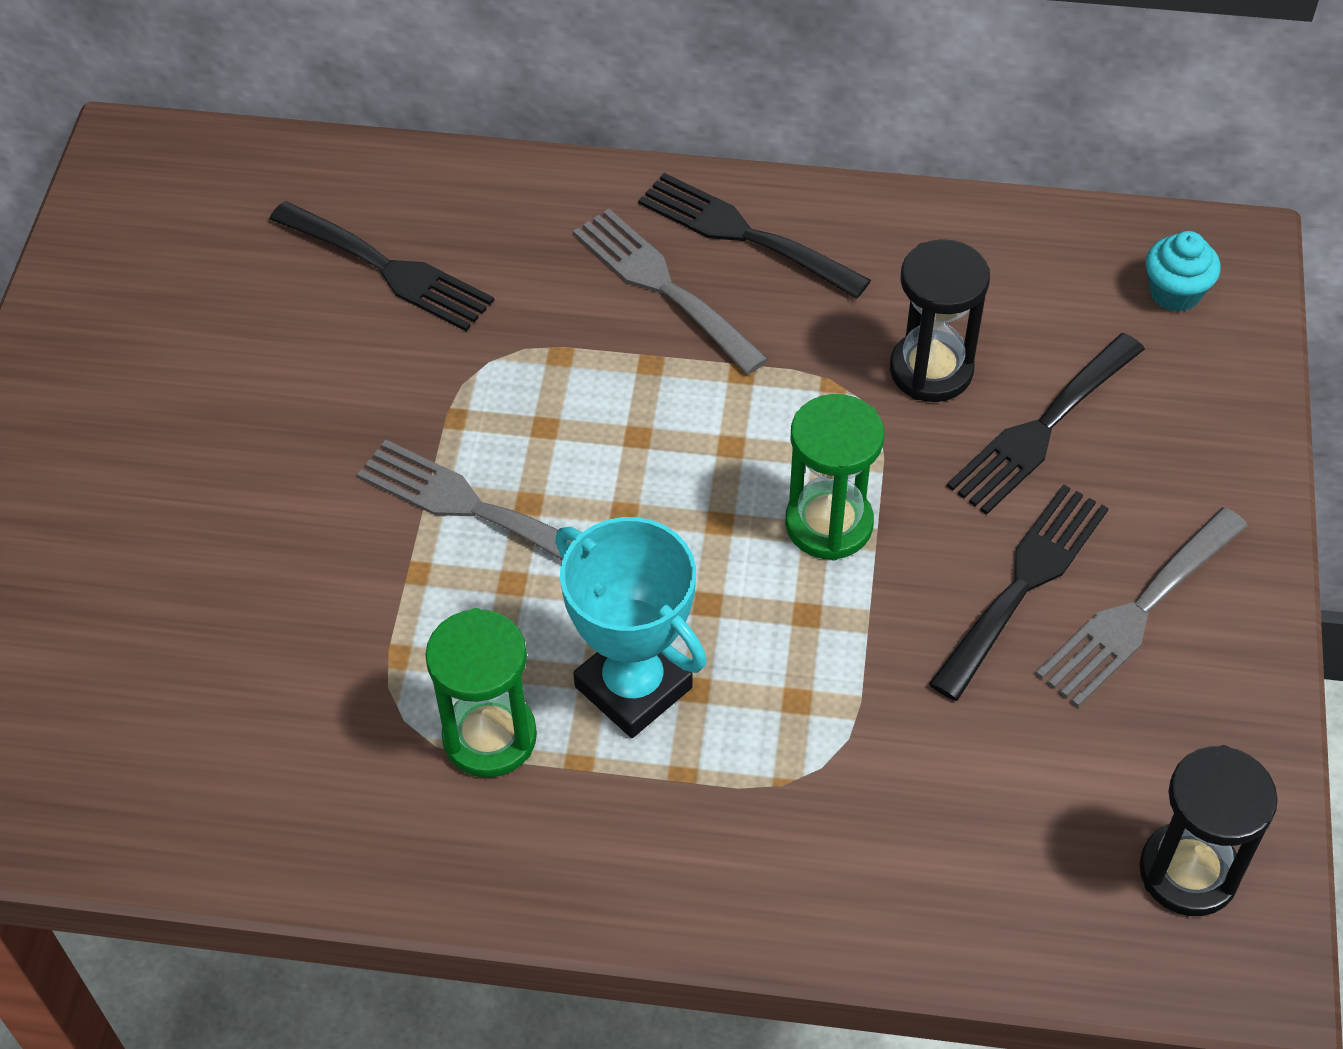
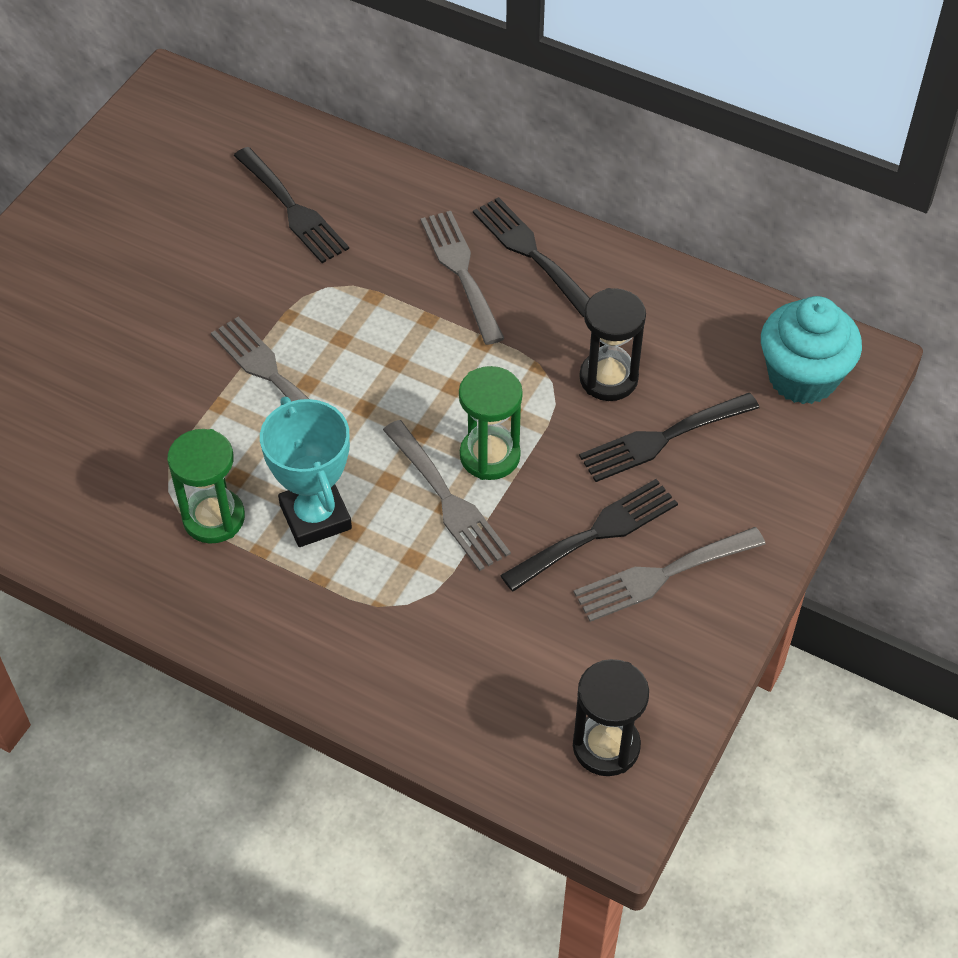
camera: 20 degrees right, 0 degrees up
turquoise cupcake [1146,231,1221,312] -> turquoise cupcake [761,296,862,404], size x1.87
none -> grey fork [383,420,511,571]

